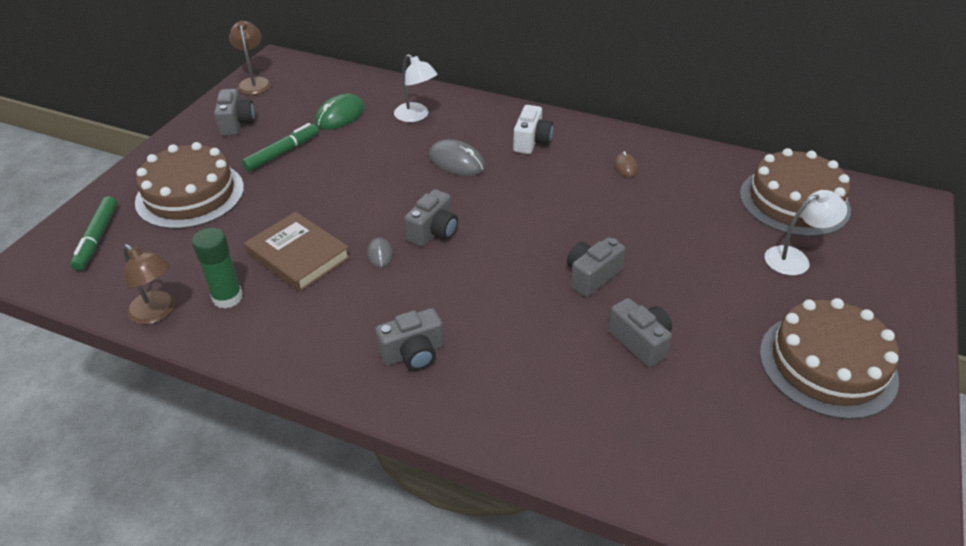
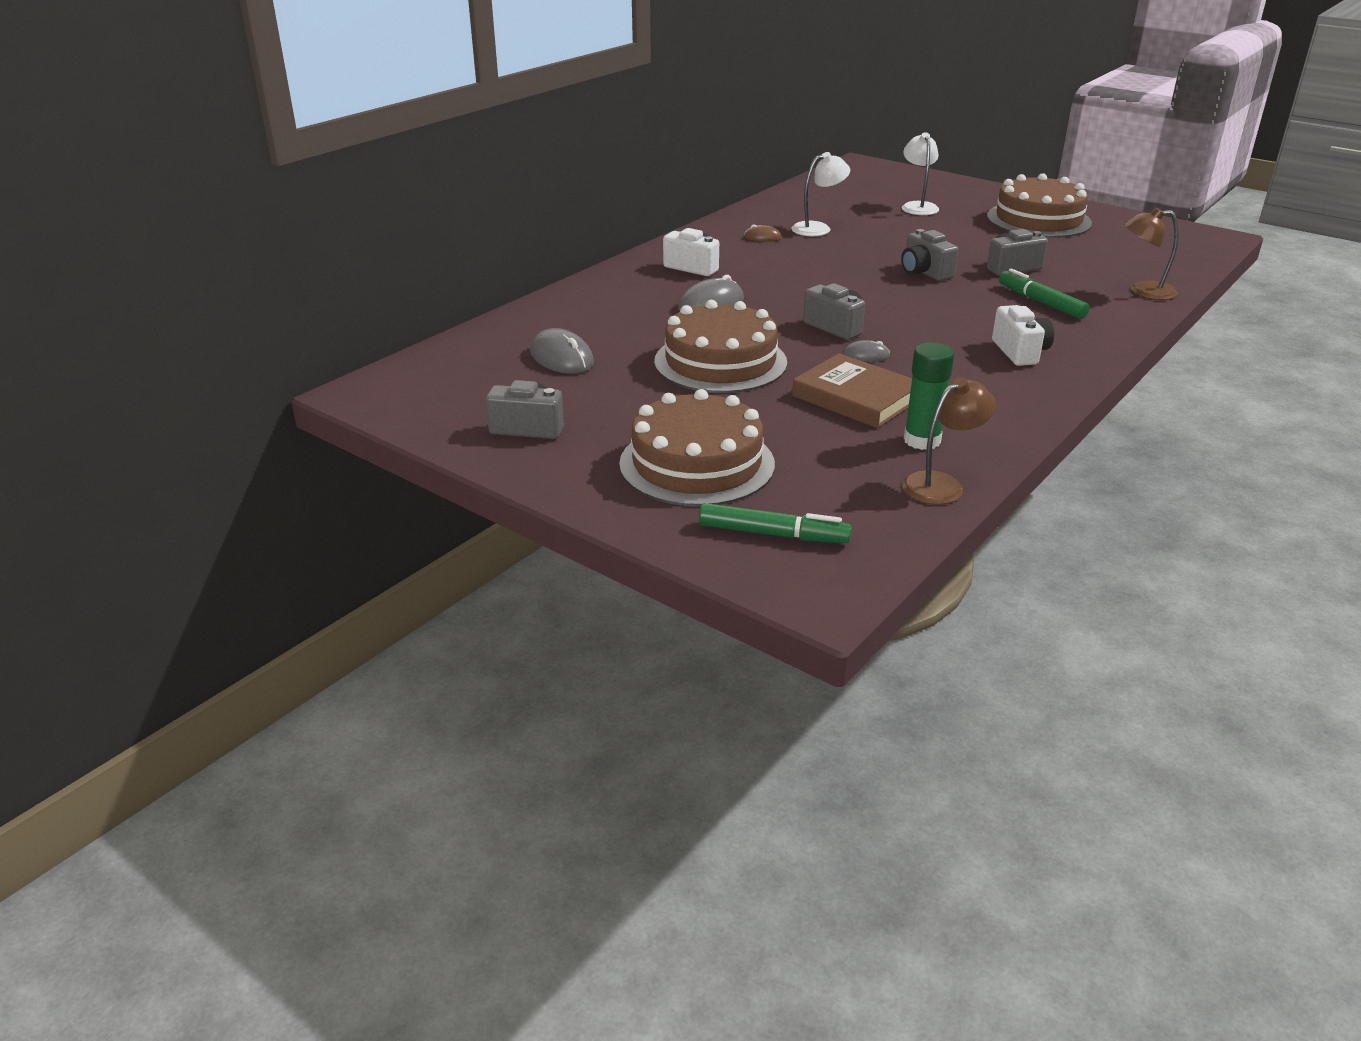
camera: 75 degrees left, 10 degrees down
brown lamp [229,21,271,95] -> brown lamp moved to [1124,208,1179,300]
green marker [242,123,319,172] -> green marker moved to [999,269,1090,319]
brown book [244,212,351,292] -> brown book turned 75 degrees clockwise [792,353,912,428]
green mouse [315,94,364,130] -> grey mouse [530,328,594,374]
grey camera [375,308,444,370] -> white camera [992,305,1054,366]
white lamp [394,54,437,122] -> white lamp moved to [791,152,850,236]
brown cake [740,148,851,237] -> brown cake moved to [654,300,787,393]

